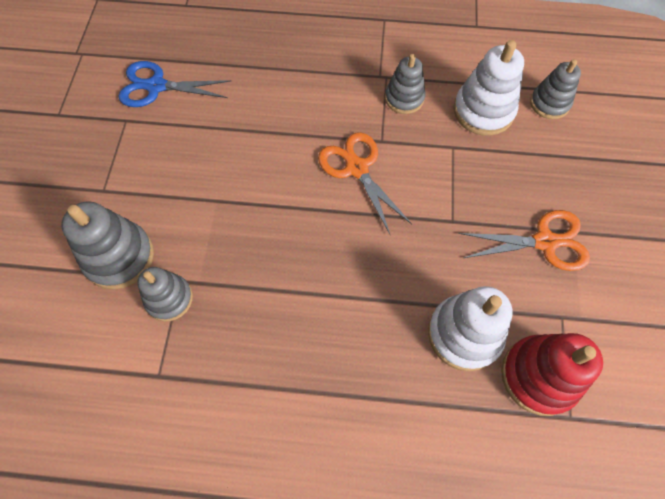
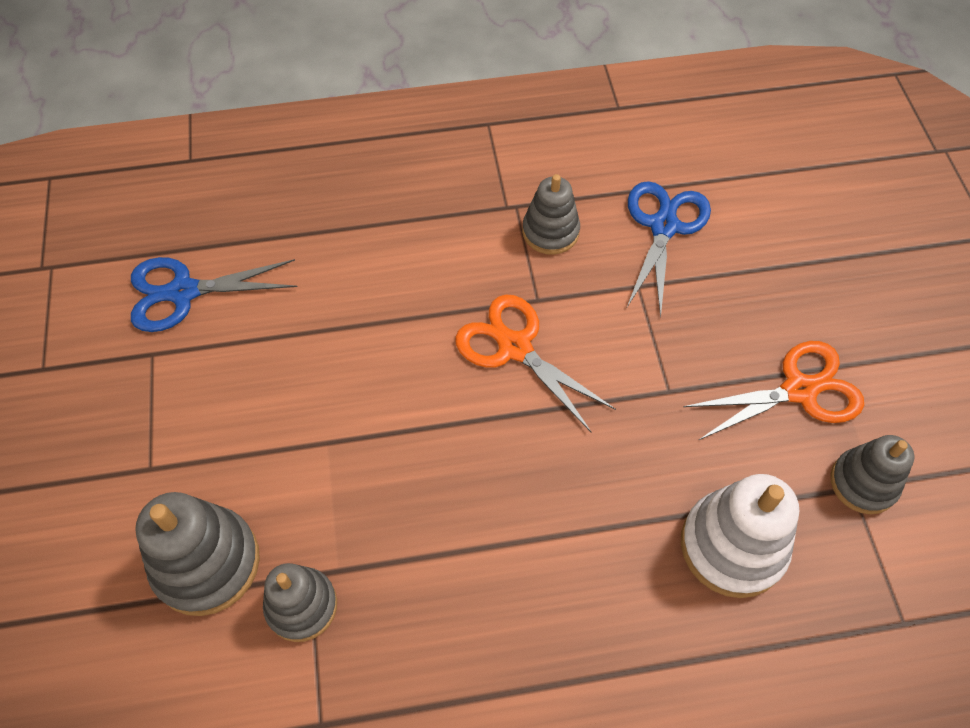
camera: 15 degrees left, 5 degrees down
white stacking toy [453,40,524,136] -> blue scissors [627,181,711,318]
red stacking toy [501,333,603,416] -> none
grey stacking toy [530,59,581,119] -> grey stacking toy moved to [830,435,914,514]

